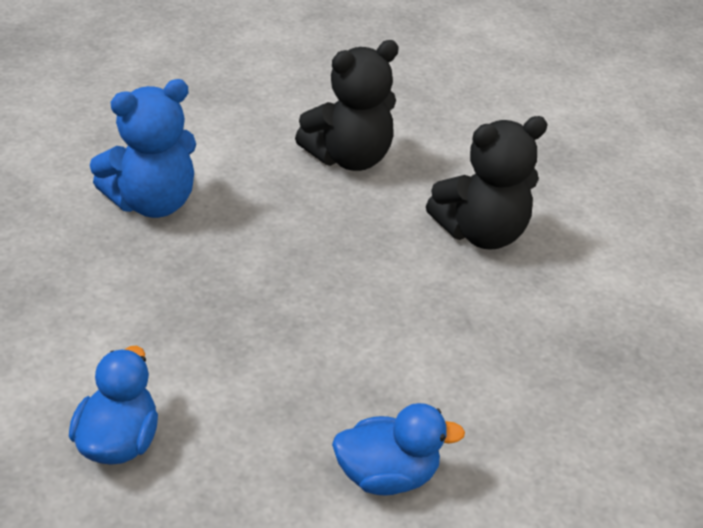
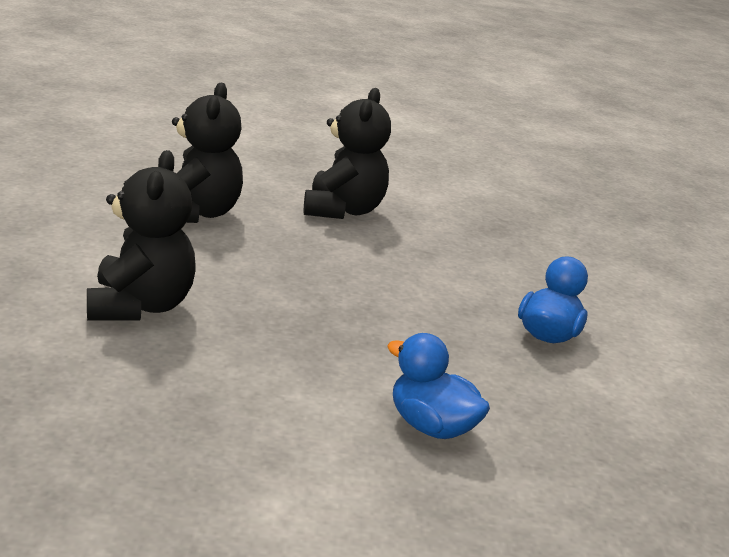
camera: 60 degrees left, 15 degrees down
blue teddy bear [90,79,196,218] -> black teddy bear [87,150,196,321]

